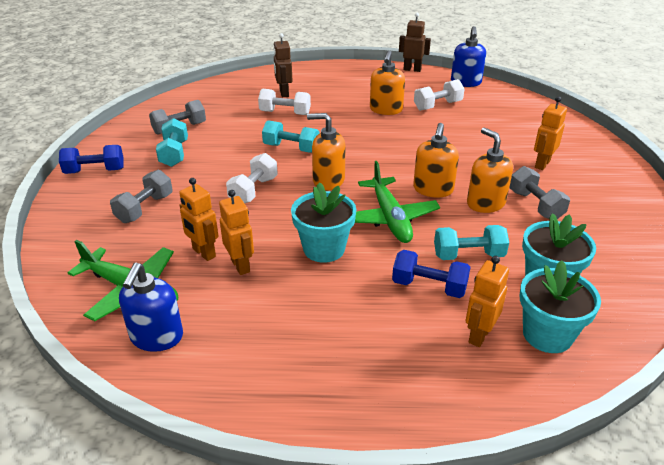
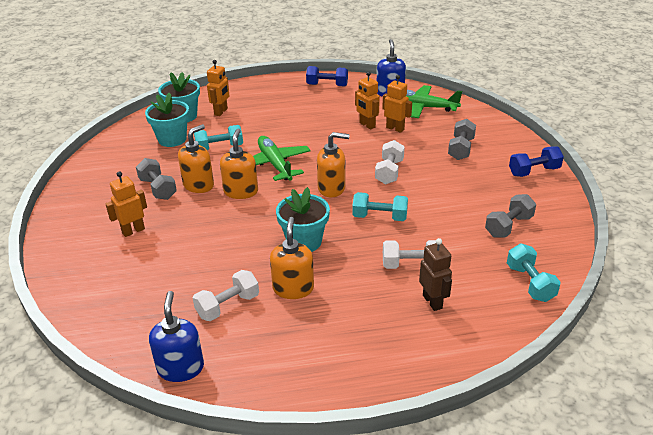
camera: 170 degrees right, 0 degrees up
turquoise dumbbell [156,118,188,167] -> turquoise dumbbell moved to [507,244,561,302]
turquoise flower pot [291,182,357,263] -> turquoise flower pot moved to [276,187,330,252]
blue dumbbell [392,250,471,298] -> blue dumbbell moved to [306,66,348,86]
brown robot [399,13,431,72] -> none
orange soap dispenser [467,127,513,213] -> orange soap dispenser turned 105 degrees counterclockwise [178,124,214,193]
orange robot [534,97,567,170] -> orange robot turned 150 degrees counterclockwise [106,171,147,237]

